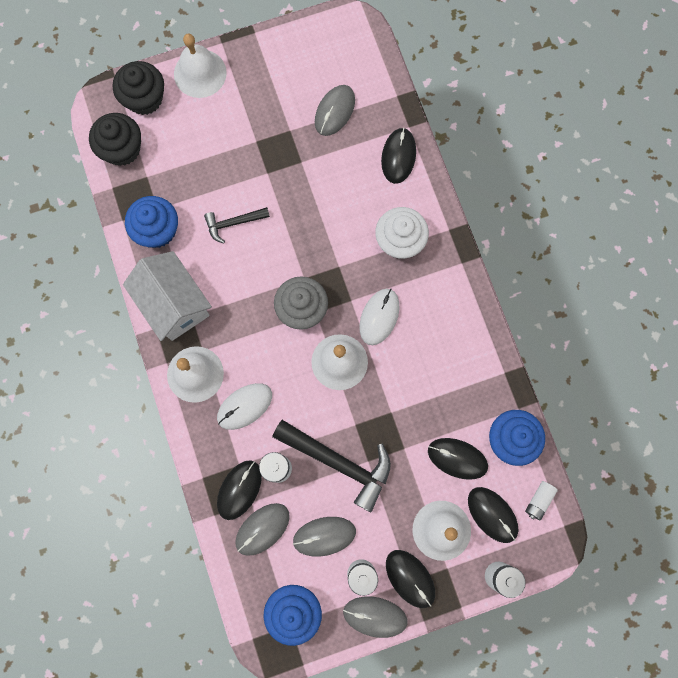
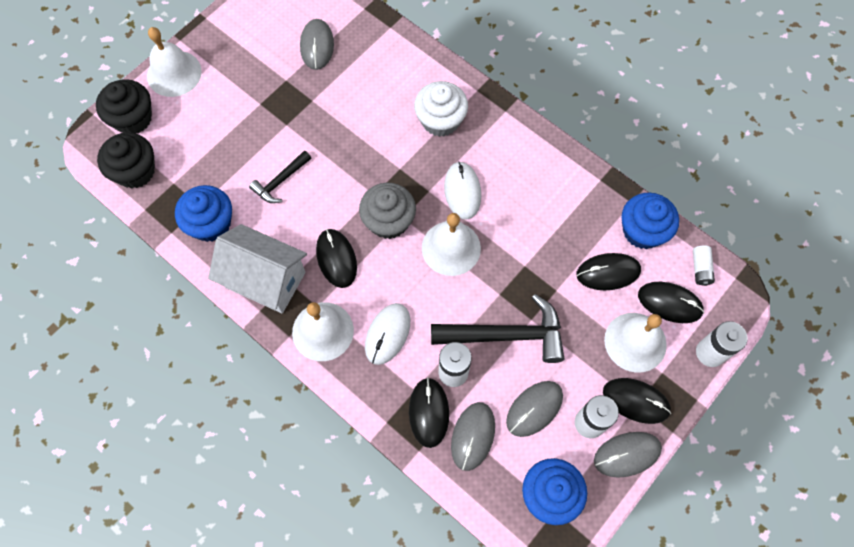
camera: 30 degrees left, 10 degrees down
black mouse [381,128,416,184] -> black mouse moved to [316,229,357,288]

